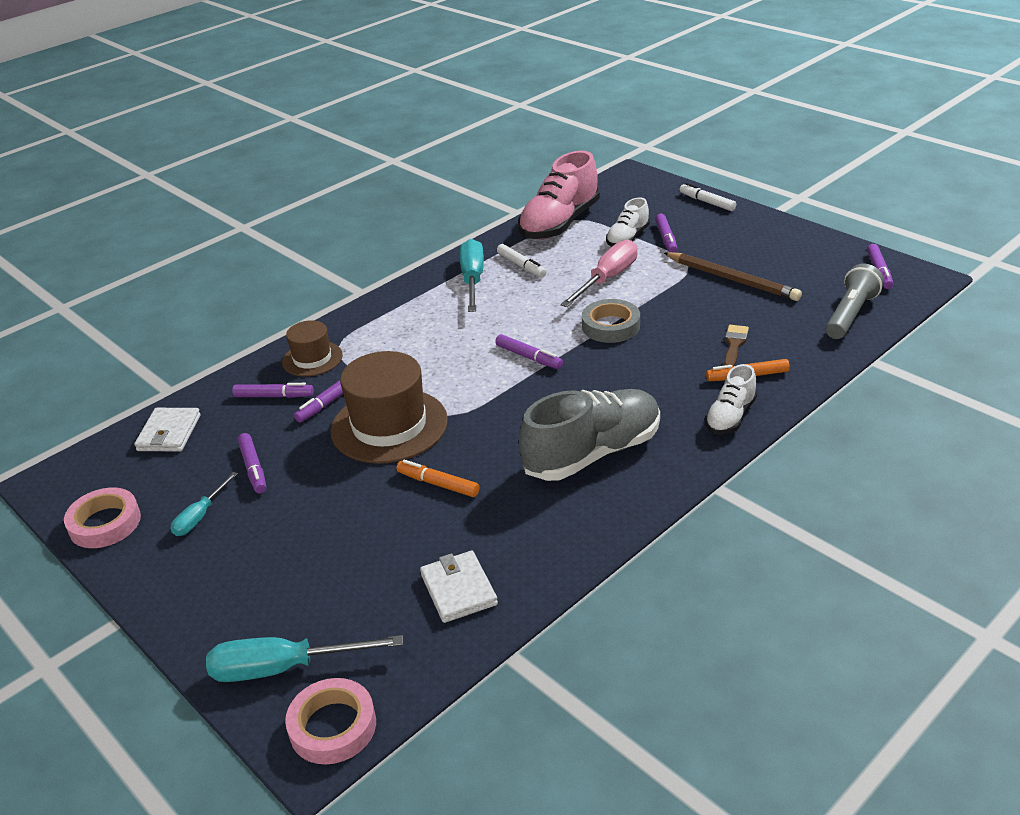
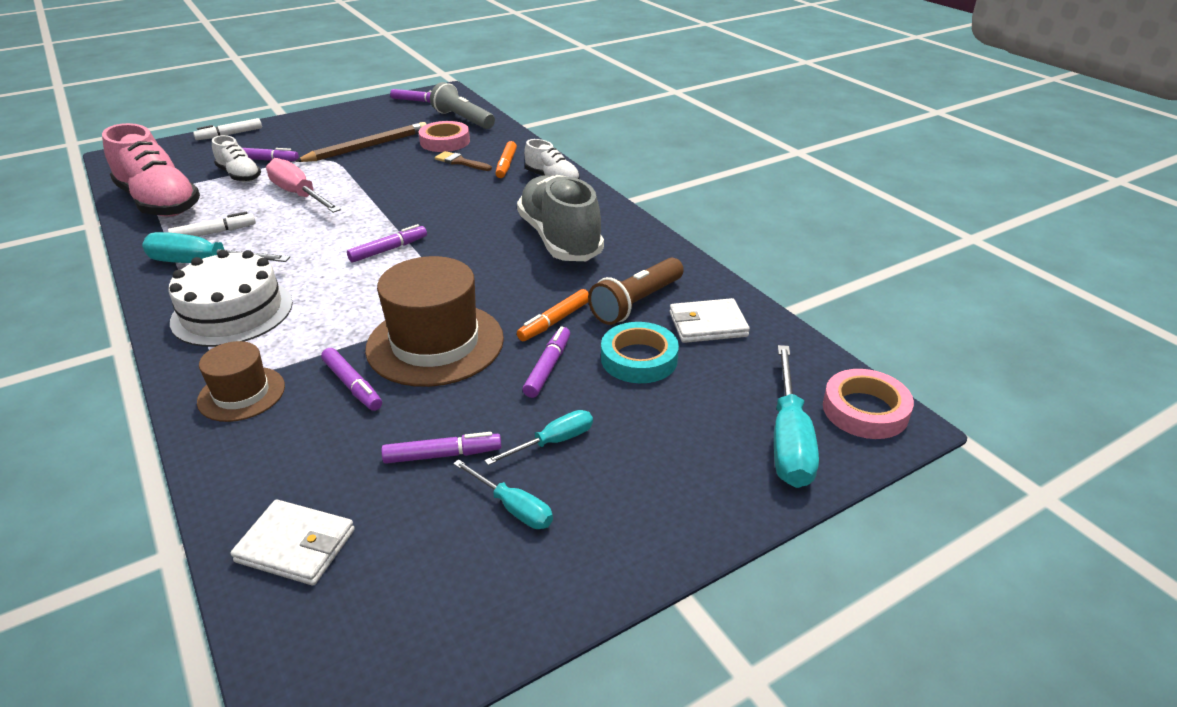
camera: 80 degrees left, 0 degrees up
pink tape [64,487,141,548] -> pink tape moved to [419,121,470,152]
purple marker [232,383,314,398] -> purple marker moved to [523,327,570,398]
grey tape [582,299,640,343] -> none
none -> white cake [169,250,293,347]
none -> turquoise screwdriver [485,410,593,465]
none -> brown flashlight [588,258,684,325]
none -> turquoise tape [601,322,679,383]

